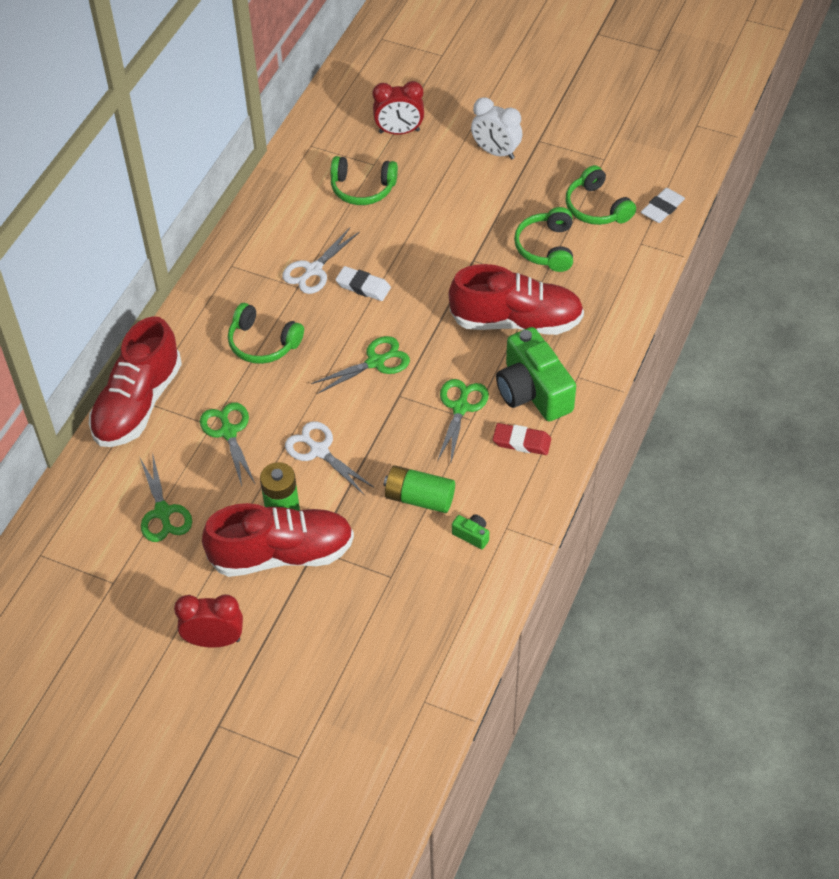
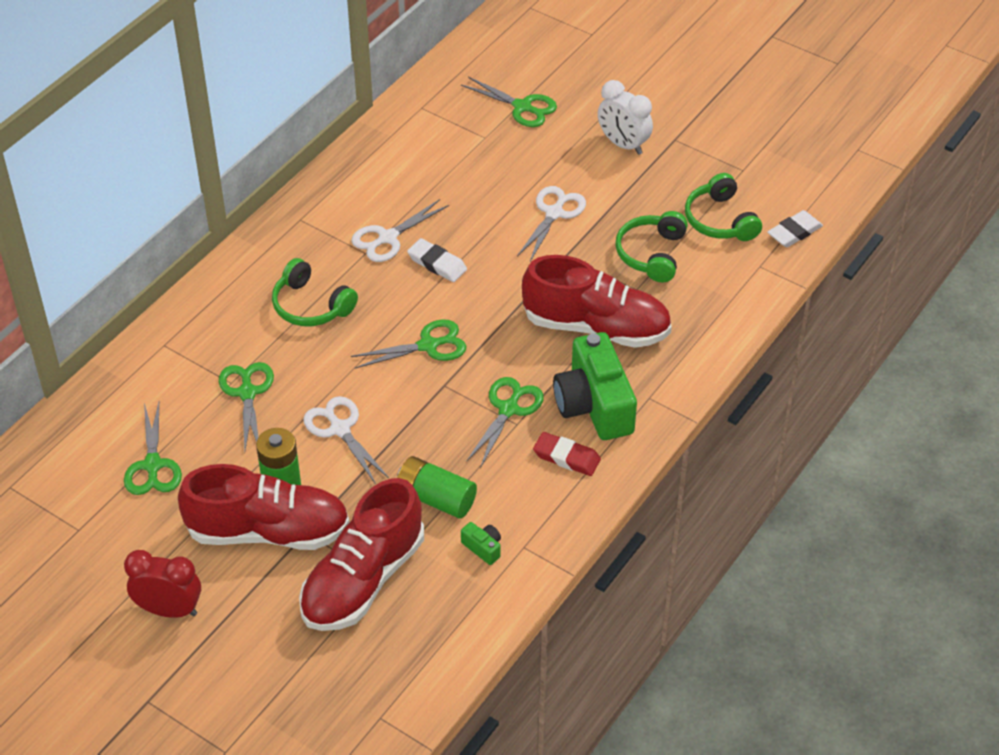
camera: 10 degrees right, 5 degrees down
red shoe [89,316,182,447] -> red shoe moved to [299,478,424,631]
green headphones [330,156,398,205] -> none
red clock [373,81,424,135] -> green scissors [461,77,557,127]
none -> white scissors [517,186,586,261]

